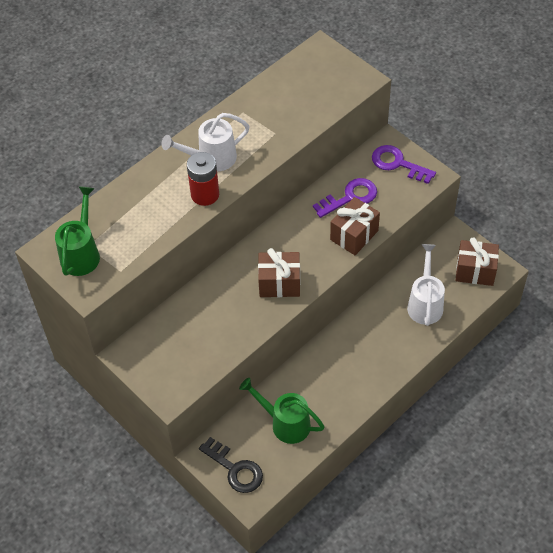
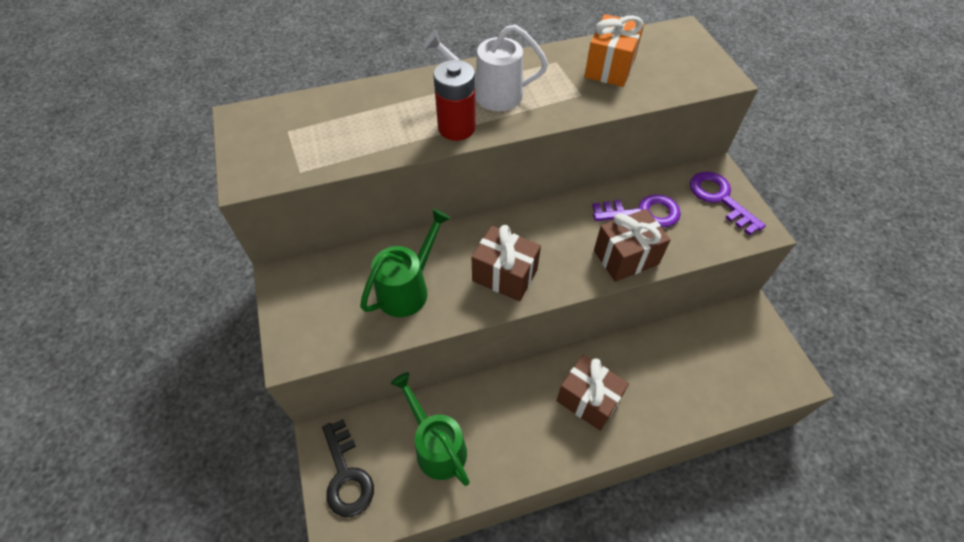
camera: 25 degrees right, 0 degrees up
green watering can [55,186,100,276] -> green watering can moved to [360,209,451,317]
white watering can [407,244,445,326] -> none
brown gift [455,237,499,286] -> brown gift moved to [557,355,629,431]
none -> orange gift [584,14,644,87]

